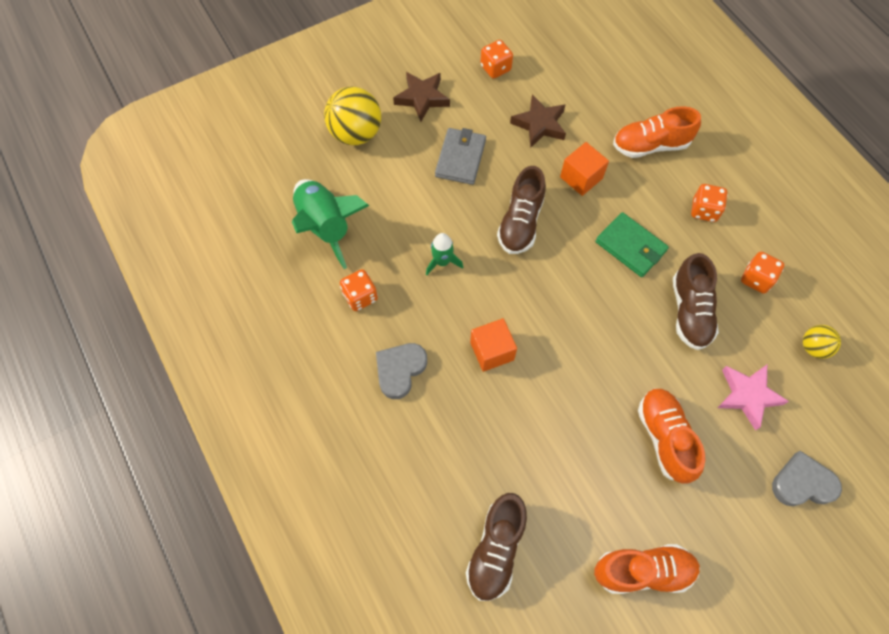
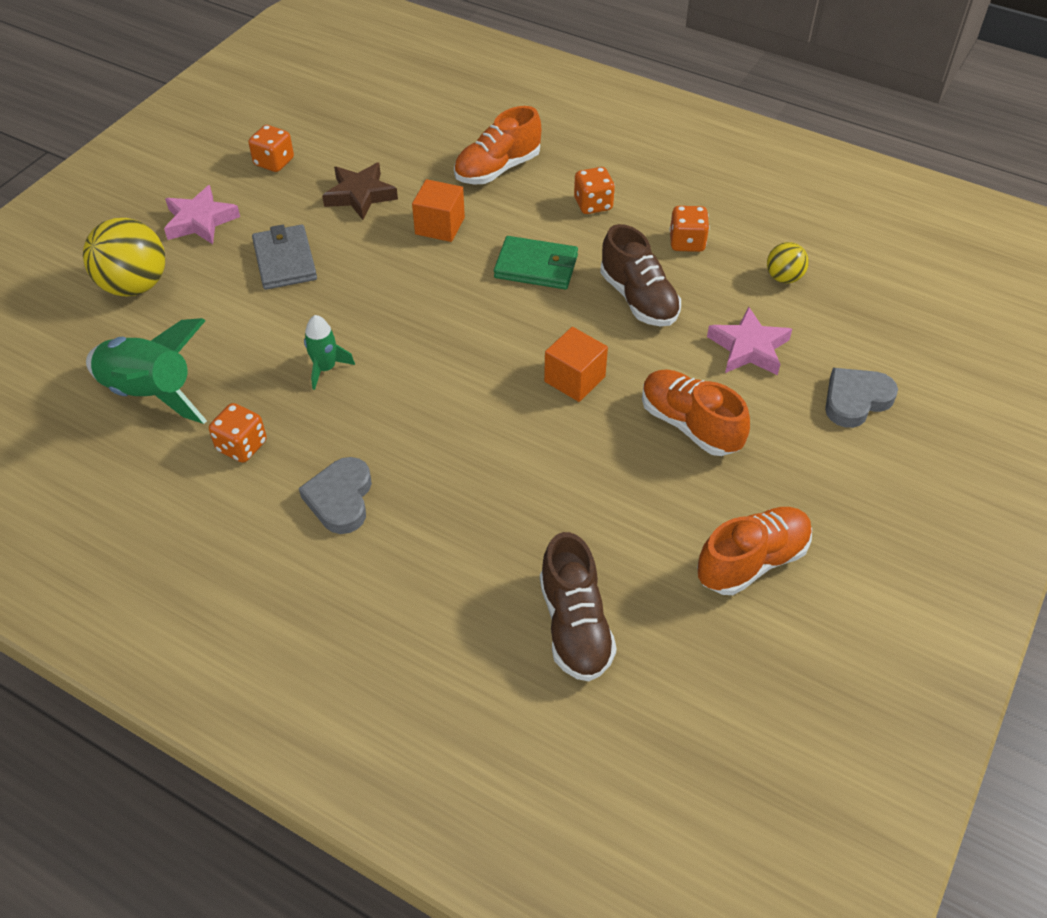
camera: 30 degrees left, 15 degrees down
brown star [393,72,450,122] -> pink star [164,185,240,244]
orange cube [470,318,517,372] -> orange cube moved to [544,327,608,402]
brown shoe [497,166,546,254] -> none

